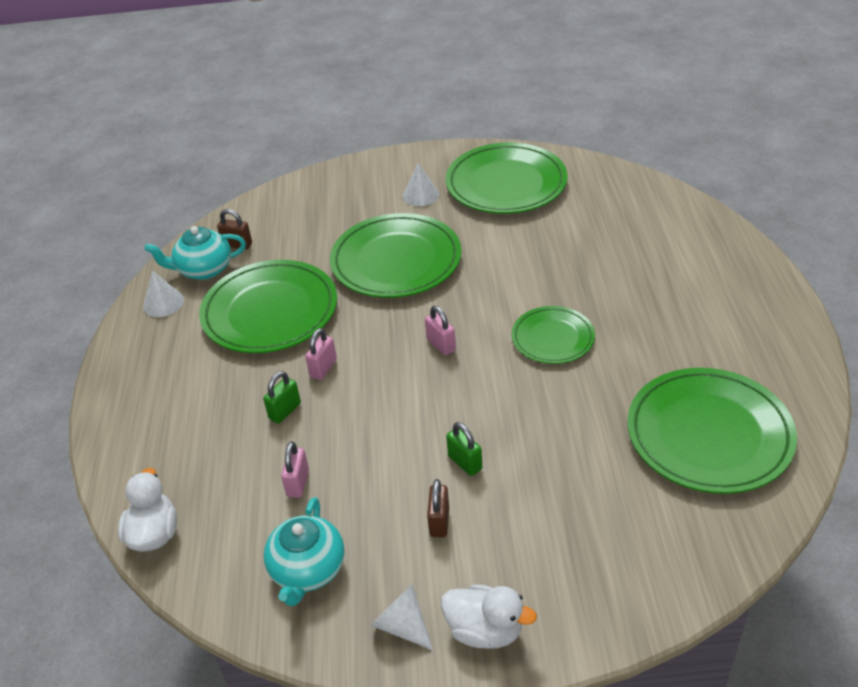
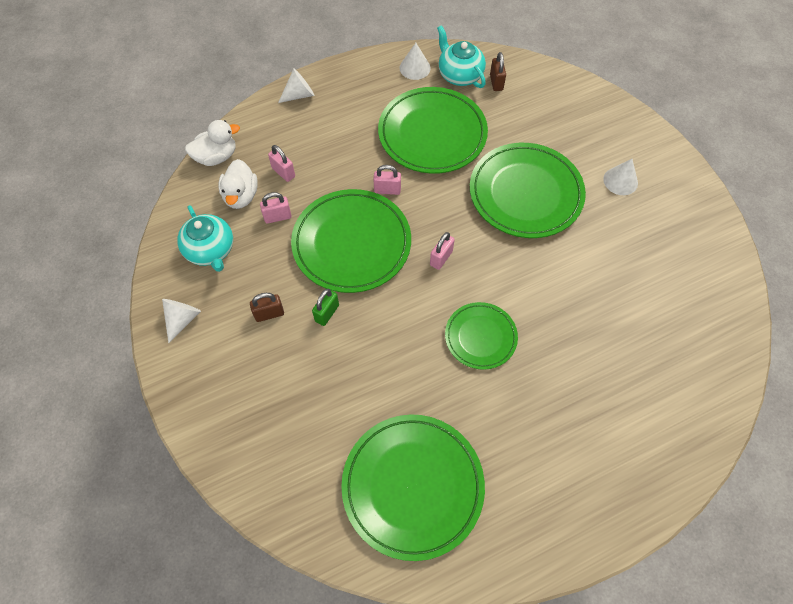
camera: 65 degrees right, 20 degrees up
green padlock [263,371,301,424] -> none
turquoise teapot [264,497,345,606] -> turquoise teapot turned 105 degrees counterclockwise [177,205,233,272]
white duck [441,585,537,649] -> white duck moved to [218,159,258,209]
green plate [445,143,568,214] -> green plate moved to [291,189,411,293]
none -> pink padlock [268,145,295,182]
none -> white cone [278,69,314,103]

